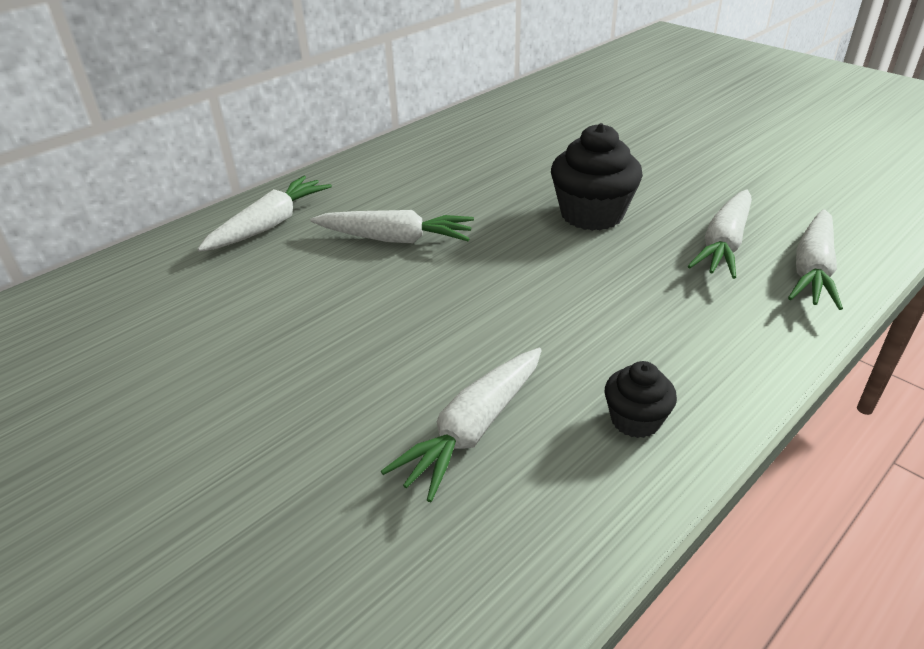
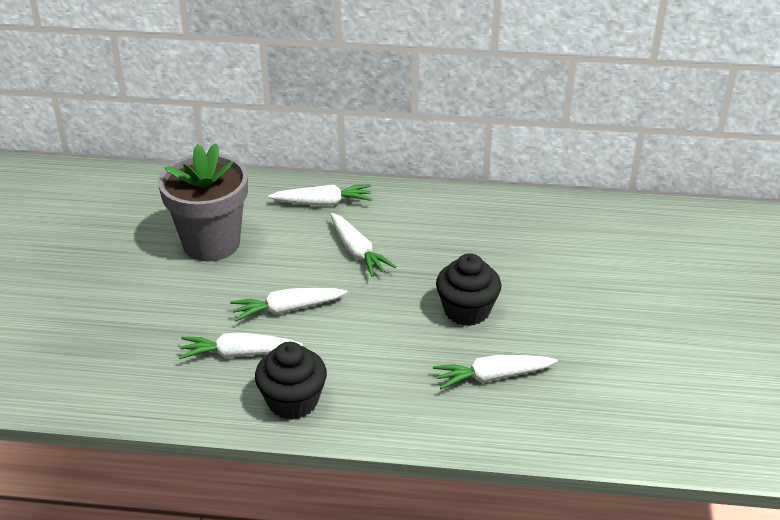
camera: 50 degrees right, 0 degrees up
black cupcake [605,361,677,438] -> black cupcake [255,342,327,420], size x1.82
white carrot [788,209,843,310] -> white carrot moved to [230,288,347,322]
none -> grey flower pot [158,143,248,261]

